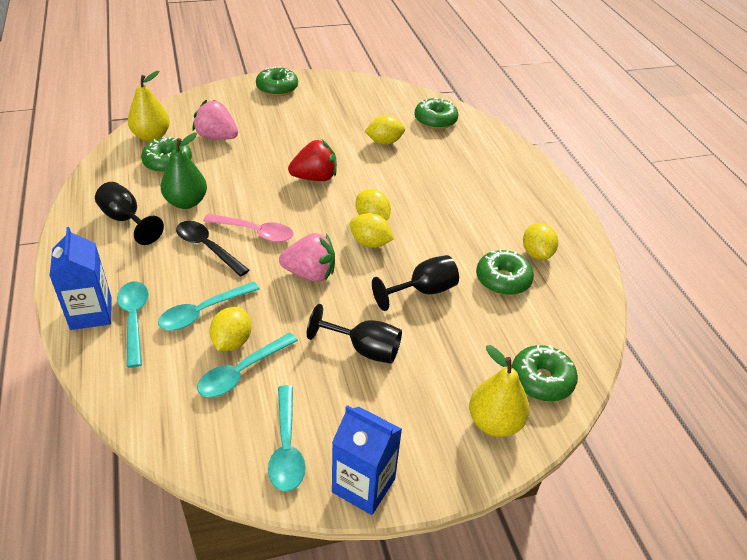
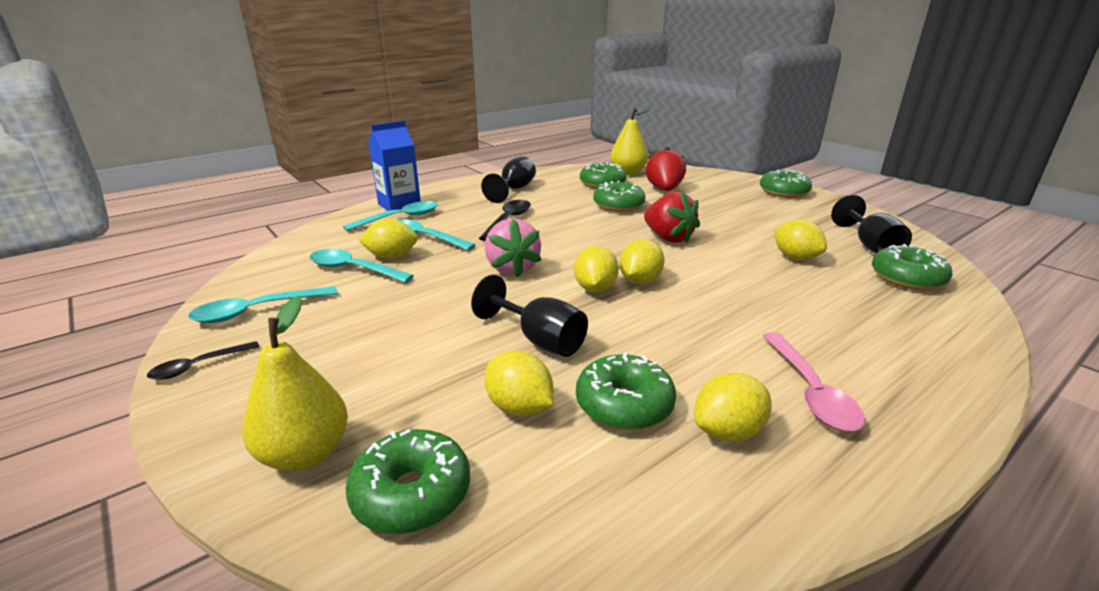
camera: 70 degrees right, 15 degrees down
green pear [161,133,207,209] -> none
pink strawberry [192,100,238,140] -> red strawberry [646,147,686,191]
pink spoon [203,214,293,242] -> pink spoon moved to [763,332,865,431]
black goblet [307,304,402,364] -> black goblet moved to [831,195,912,254]
blue carton [332,405,402,515] -> black spoon [147,341,259,380]
none -> yellow lemon [484,351,553,416]
none -> green donut [593,181,646,212]

